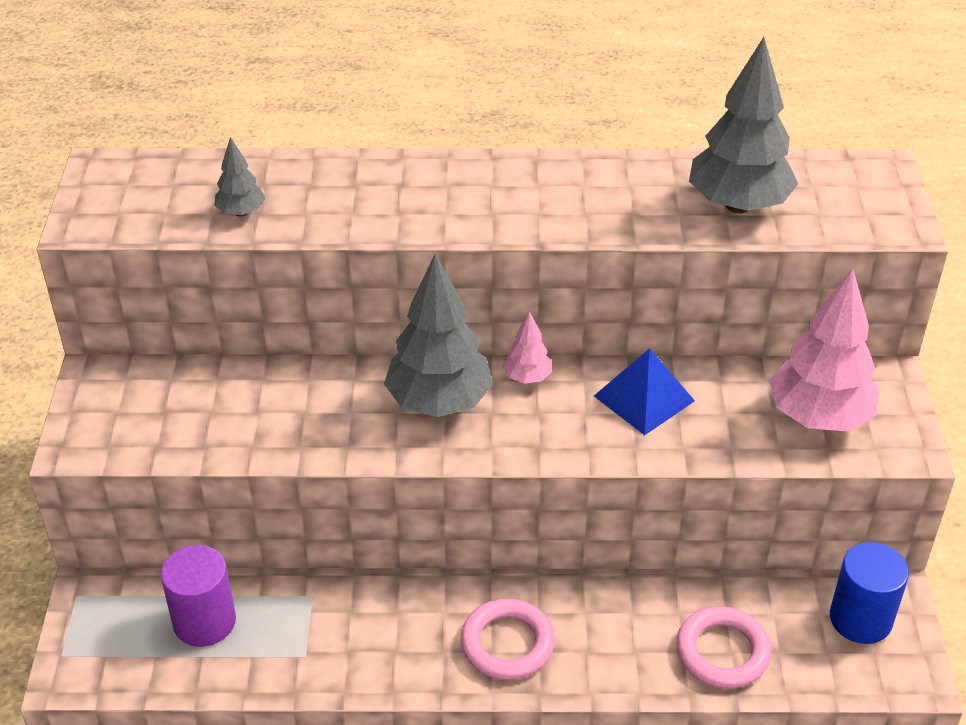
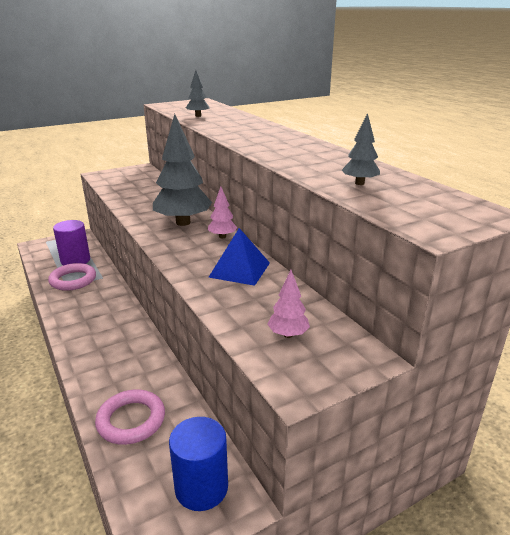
camera: 60 degrees right, 15 degrees down
pink ring [461,598,555,680] -> pink ring moved to [48,263,96,291]
grey tree [689,37,798,213] -> grey tree [342,113,380,185], size x0.47
pink tree [769,268,880,431] -> pink tree [267,270,310,338], size x0.47

